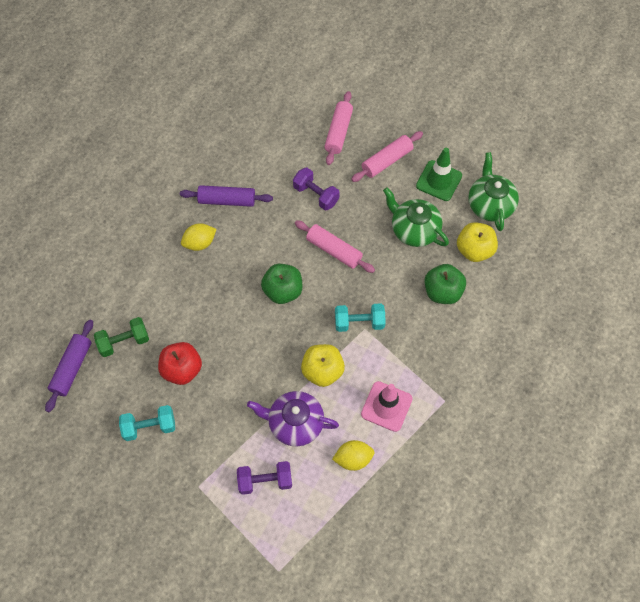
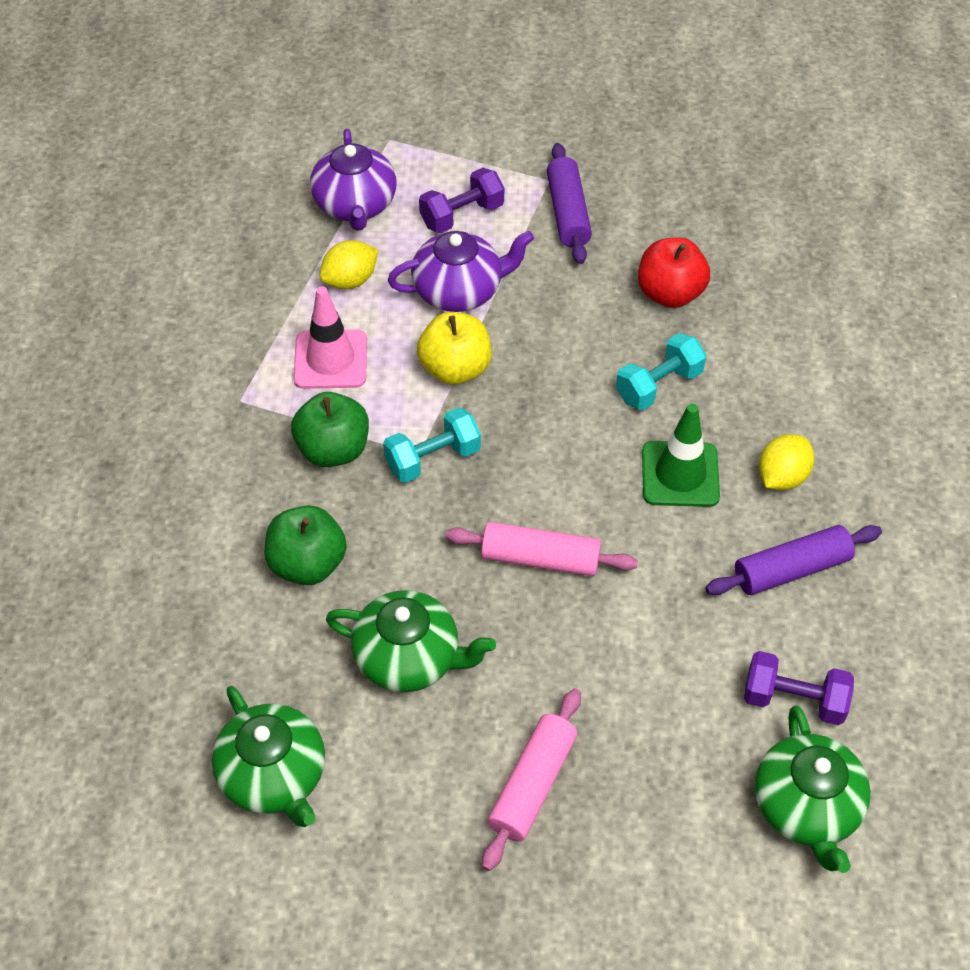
camera: 155 degrees right, 10 degrees down
purple rolling pin [45,320,93,412] -> purple rolling pin moved to [547,143,592,264]
green dumbbell [94,317,149,357] -> none
turquoise dumbbell [119,405,175,441] -> turquoise dumbbell moved to [616,333,706,410]
green apple [261,264,303,304] -> green apple moved to [291,392,369,467]
purple dumbbell [293,167,340,210] -> purple dumbbell moved to [744,651,854,725]
pink rolling pin [324,91,353,165] -> none
green traffic cone [416,148,462,201] -> green traffic cone moved to [642,404,720,507]
yellow apple [457,222,498,262] -> none
none -> purple teapot [310,129,396,231]
none -> green teapot [755,705,871,873]

